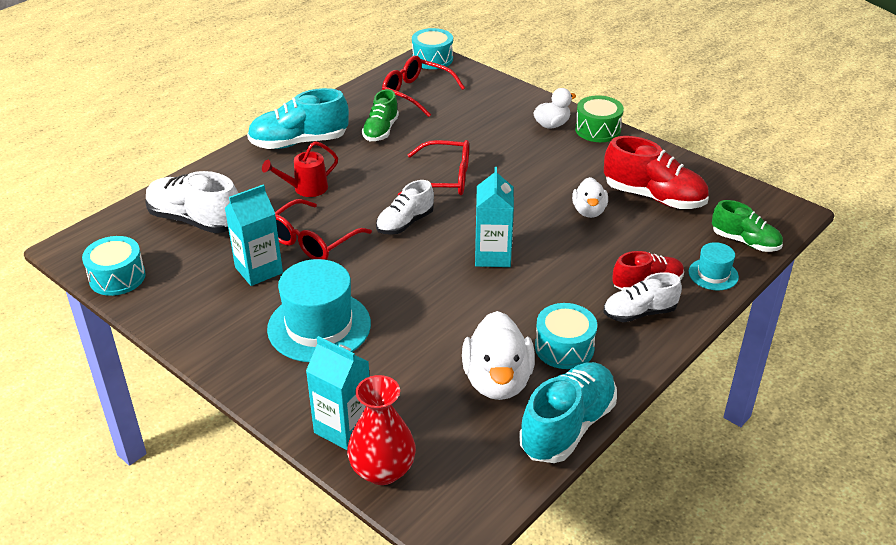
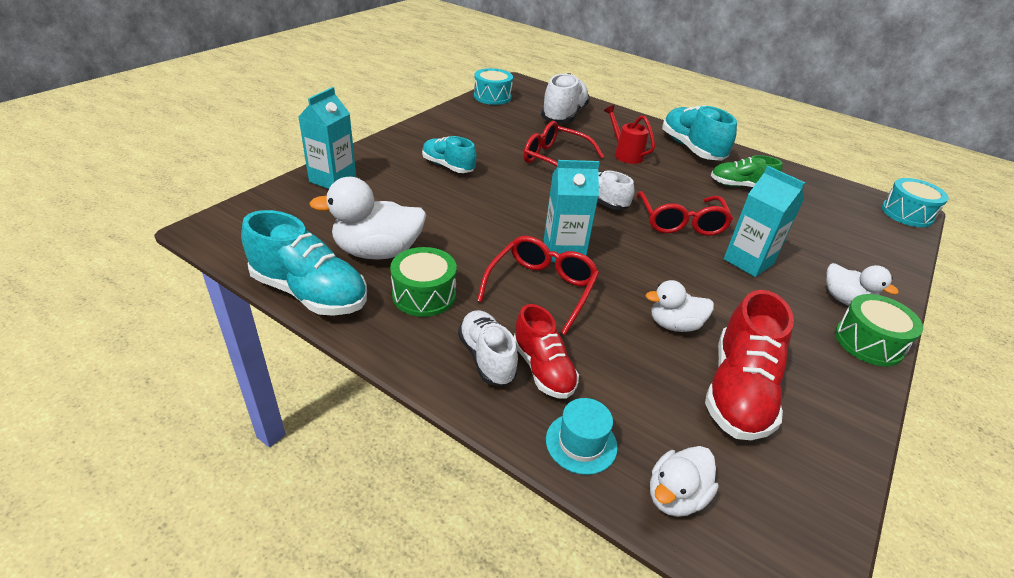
camera: 80 degrees right, 0 degrees up
turquoise carton [225,184,283,286] -> turquoise carton moved to [724,166,805,277]
turquoise hat [267,259,371,362] -> turquoise shoe [422,136,477,173]
red vase [347,375,416,485] -> none
red glasses [382,56,465,117] -> red glasses moved to [477,236,599,335]
turquoise drum [535,303,597,369] -> green drum [390,247,457,317]
green shoe [712,200,783,252] -> white duck [650,446,719,517]

